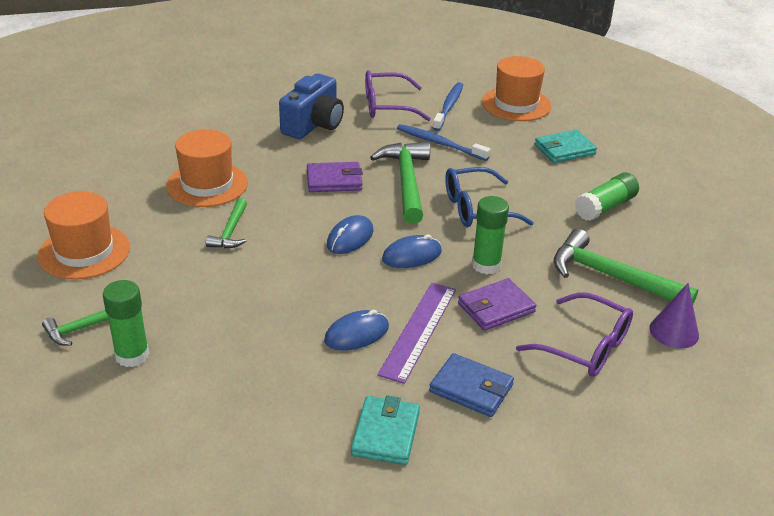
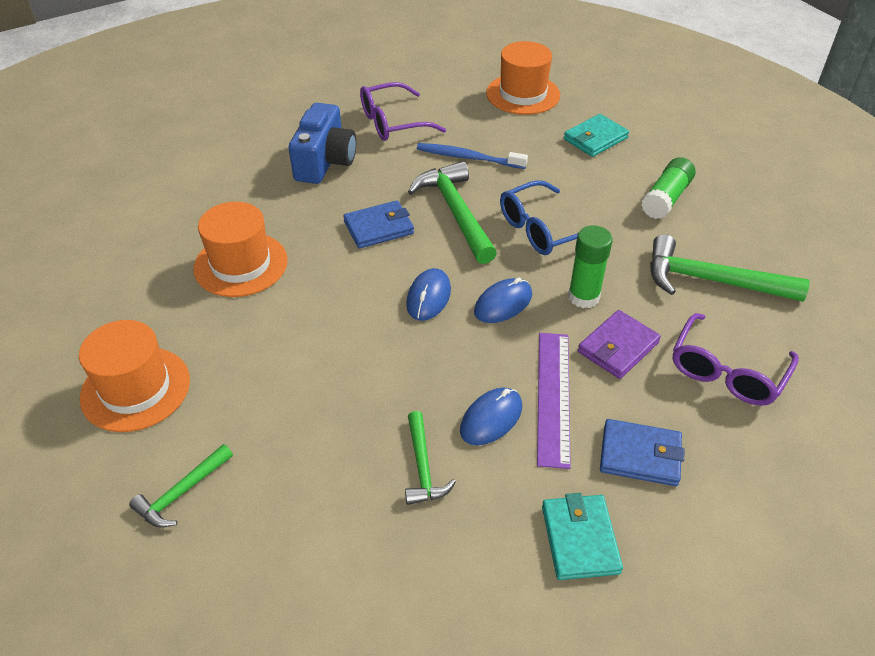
camera: 15 degrees left, 10 degrees up
green glue stick [103,280,149,367] -> none
green hammer [206,198,247,249] -> green hammer moved to [405,411,456,505]
purple wallet [307,162,363,192] -> blue wallet [343,200,414,249]
blue toothbrush [433,82,463,131] -> none
purple glasses [516,293,633,377] -> purple glasses turned 105 degrees clockwise [673,313,799,406]
purple cone [650,283,699,349] -> none

